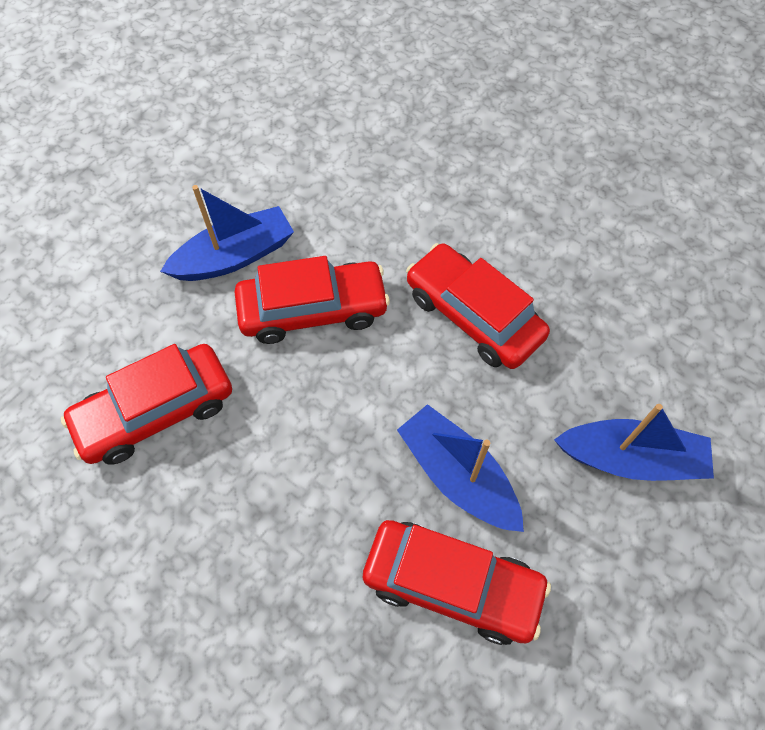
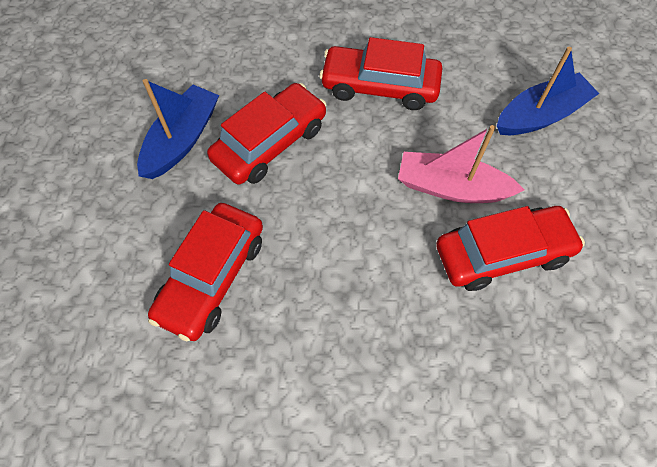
camera: 35 degrees left, 0 degrees up
blue boat [397,404,524,532] -> pink boat [398,125,525,203]

